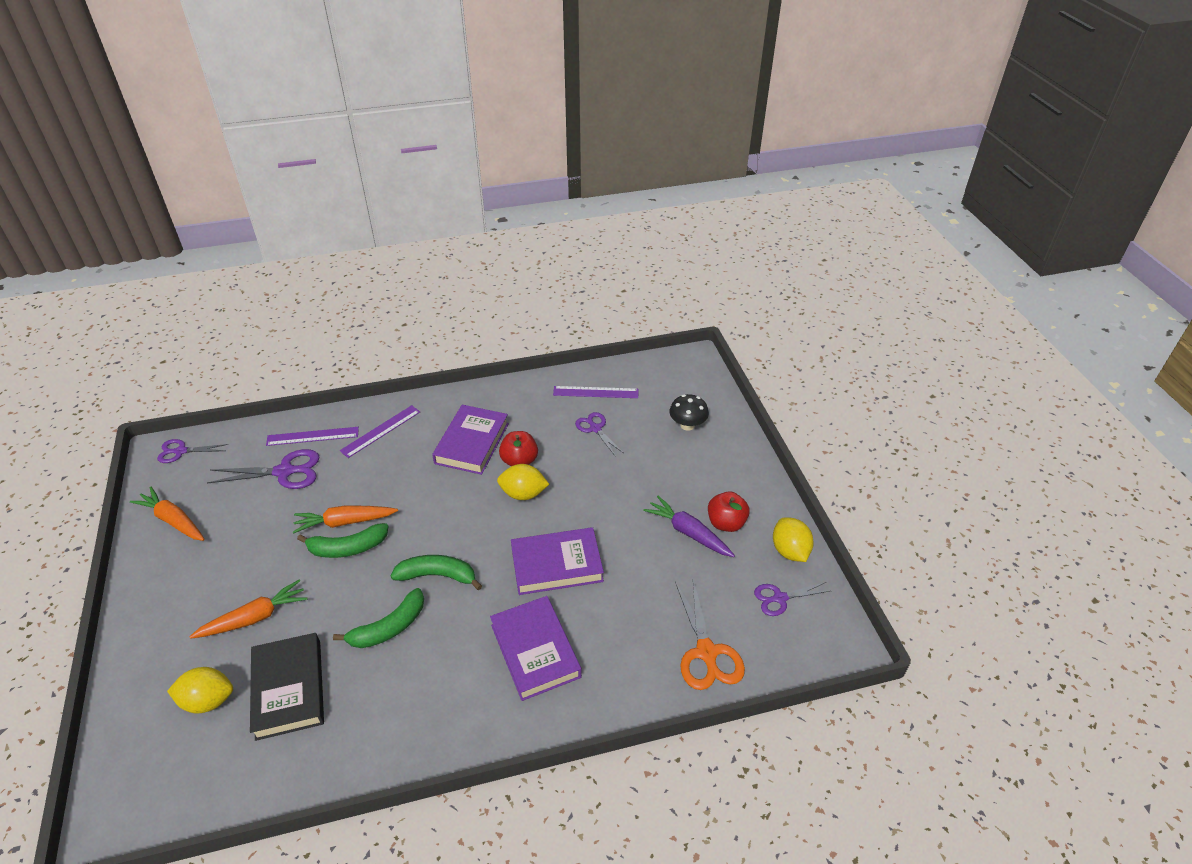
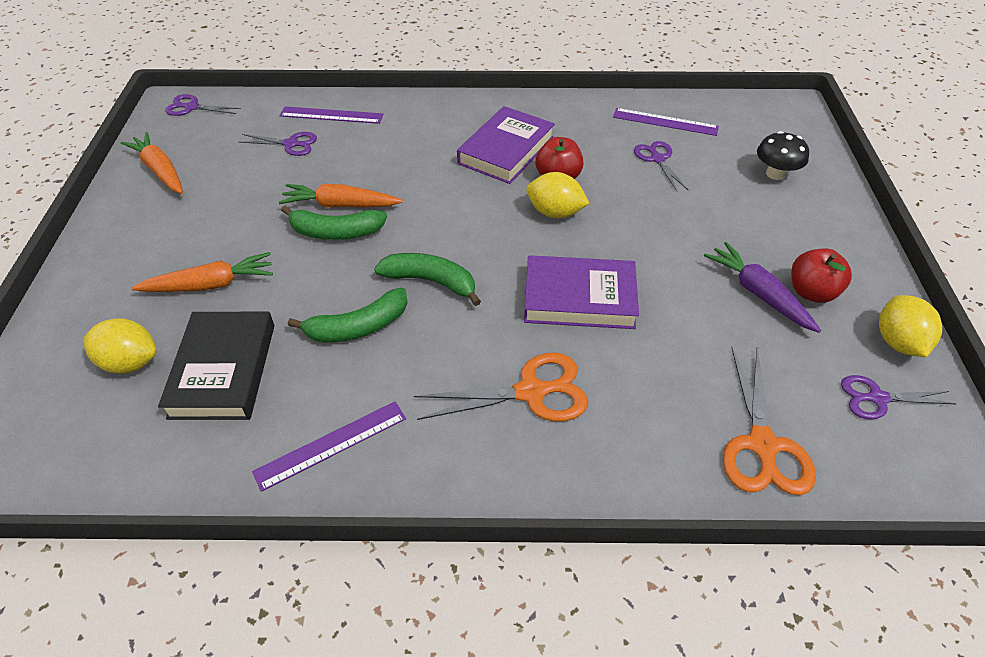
camera: 15 degrees right, 5 degrees up
purple scissors [207,449,320,489] -> purple scissors [238,132,317,156], size x0.63
purple ruler [340,405,420,458] -> purple ruler moved to [252,402,406,492]
purple book [490,596,582,701] -> orange scissors [414,353,588,422]

